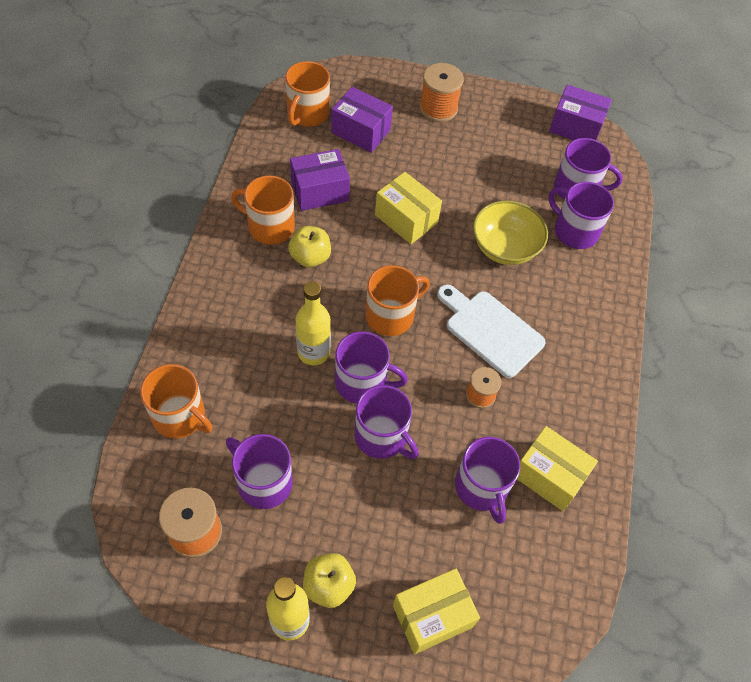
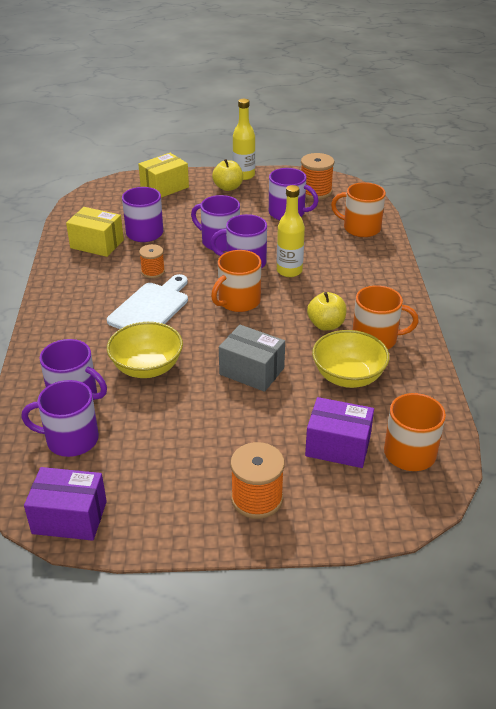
camera: 170 degrees right, 20 degrees down
purple box [290,149,350,211] -> yellow bowl [312,330,390,388]
yellow box [375,172,442,244] -> grey box [219,325,285,392]
white cutting board [437,284,546,378] -> white cutting board turned 90 degrees counterclockwise [107,274,188,329]

